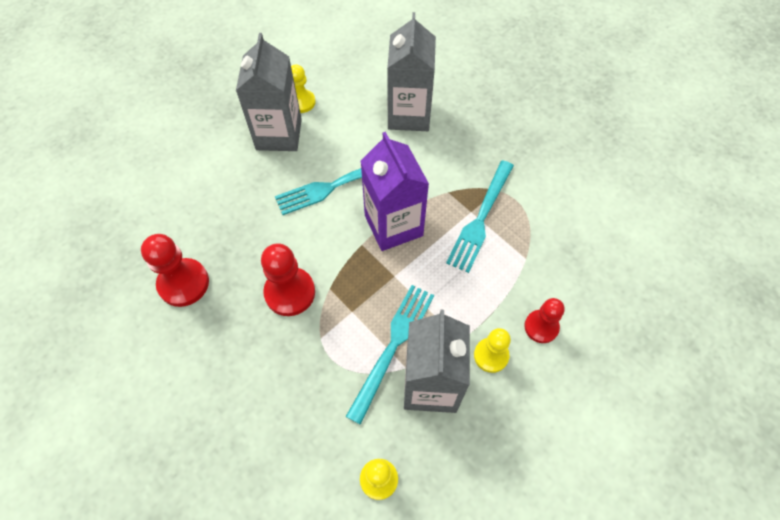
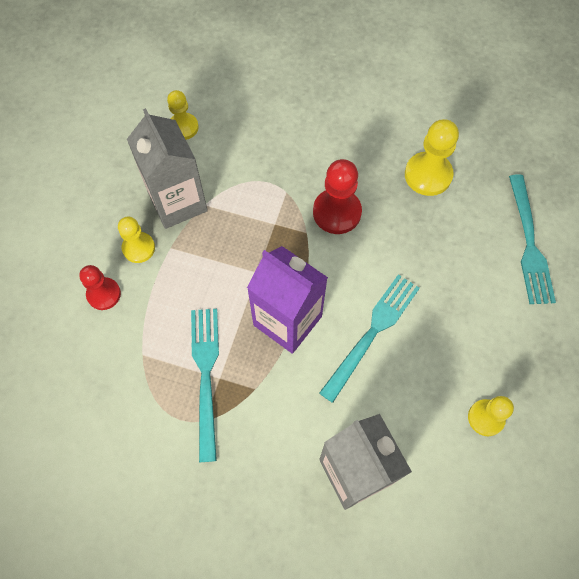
camera: 150 degrees right, 5 degrees up
red pawn [141,234,209,307] -> yellow pawn [405,119,459,196]
grey carton [236,33,302,151] -> none
turquoise fork [346,285,434,425] -> turquoise fork moved to [509,174,556,304]

